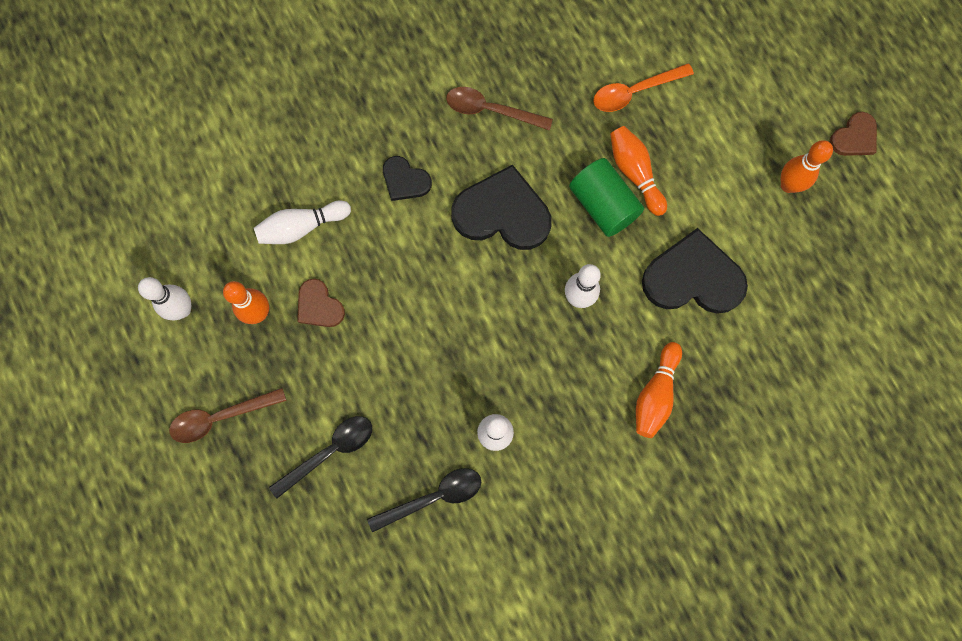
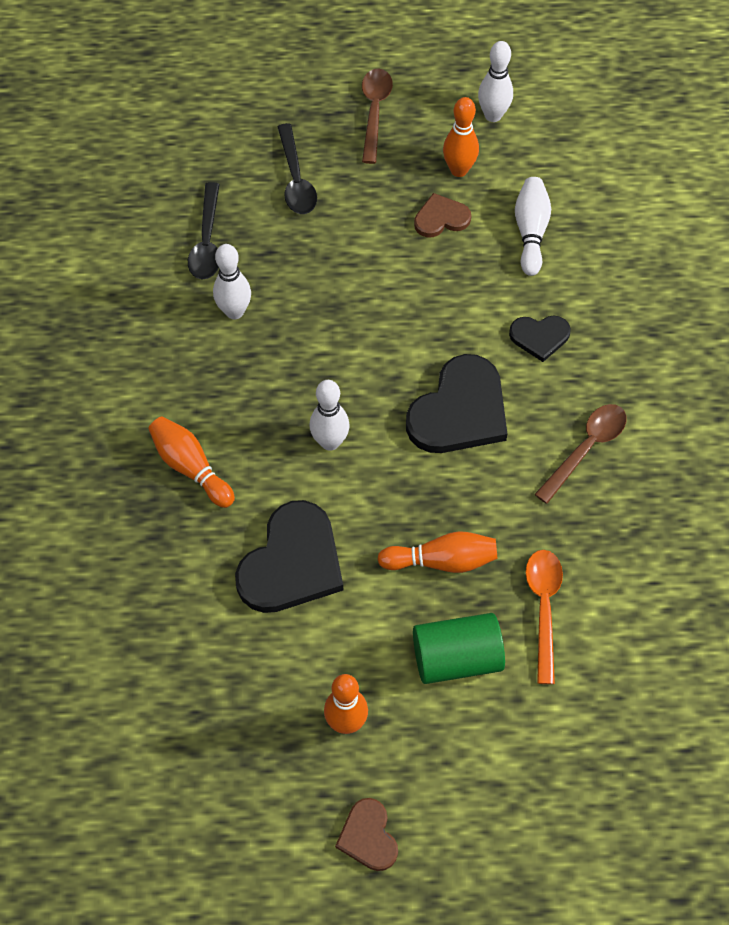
camera: 115 degrees right, 15 degrees down
black heart [383,156,432,201] -> black heart turned 150 degrees counterclockwise [509,315,571,362]
green cylinder [569,158,644,237] -> green cylinder moved to [413,613,505,684]

